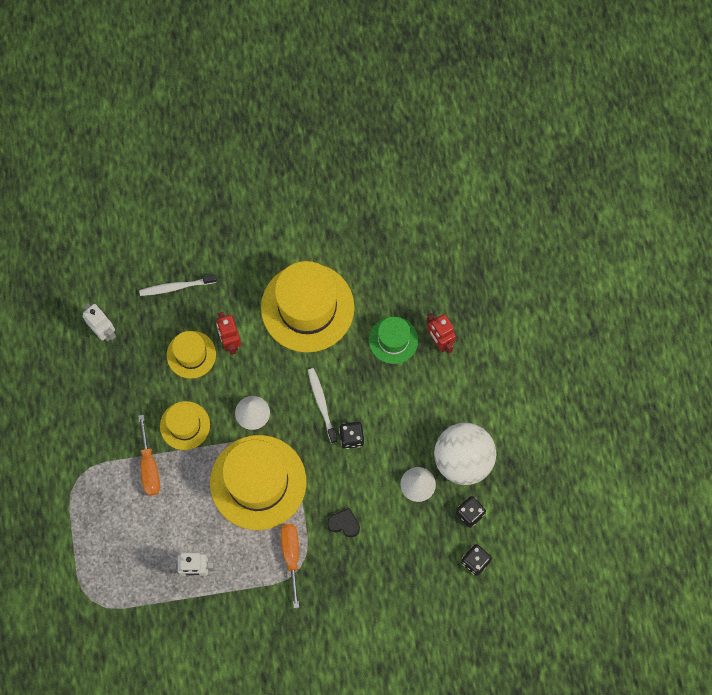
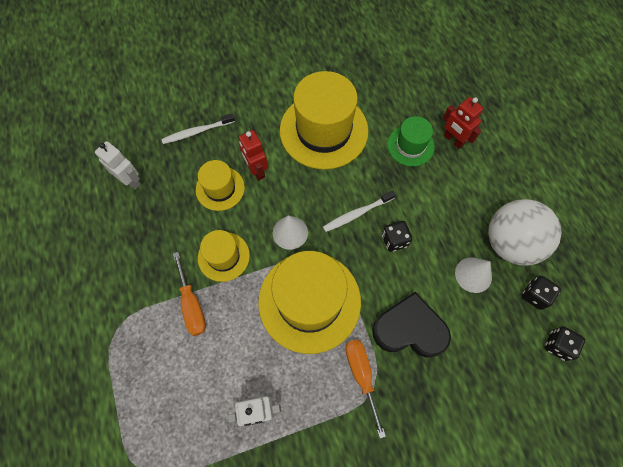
camera: 10 degrees left, 5 degrees down
white toothbrush [308,368,337,444] -> white toothbrush turned 90 degrees counterclockwise [323,191,396,232]
black heart [327,508,360,537] -> black heart [372,292,451,358], size x2.07

